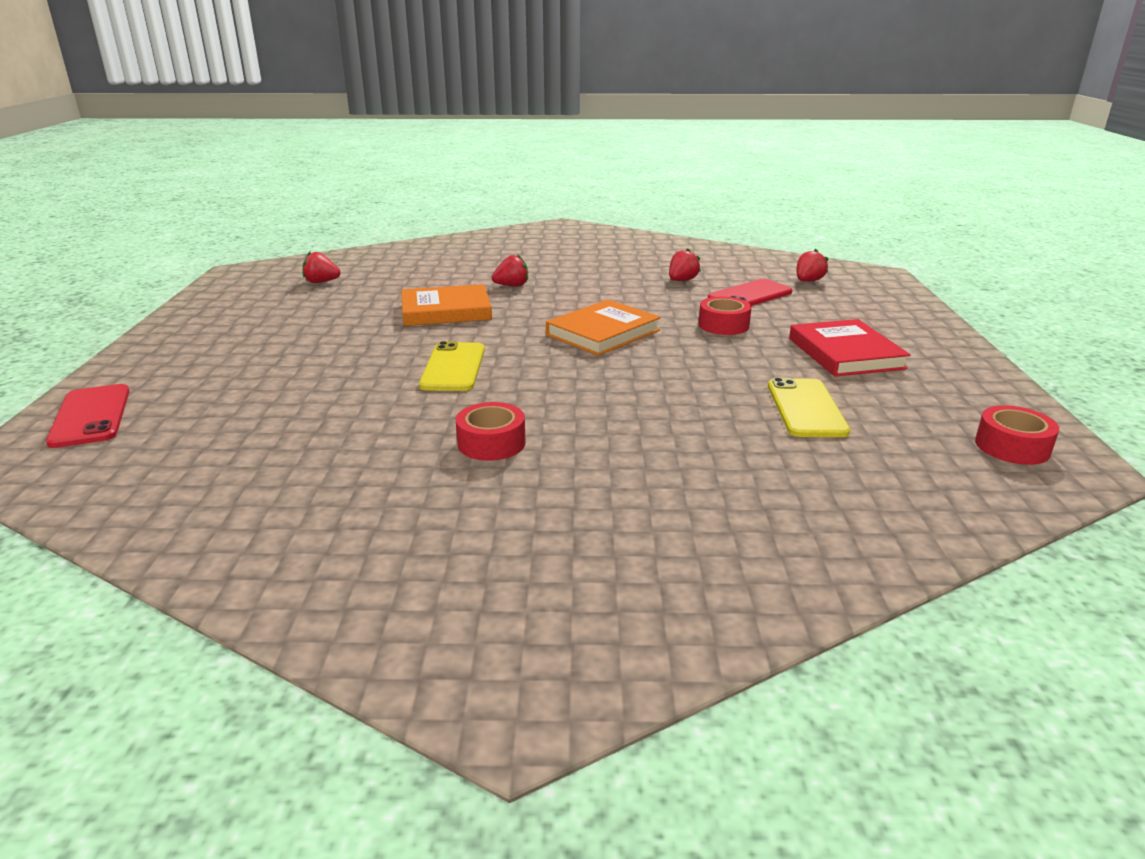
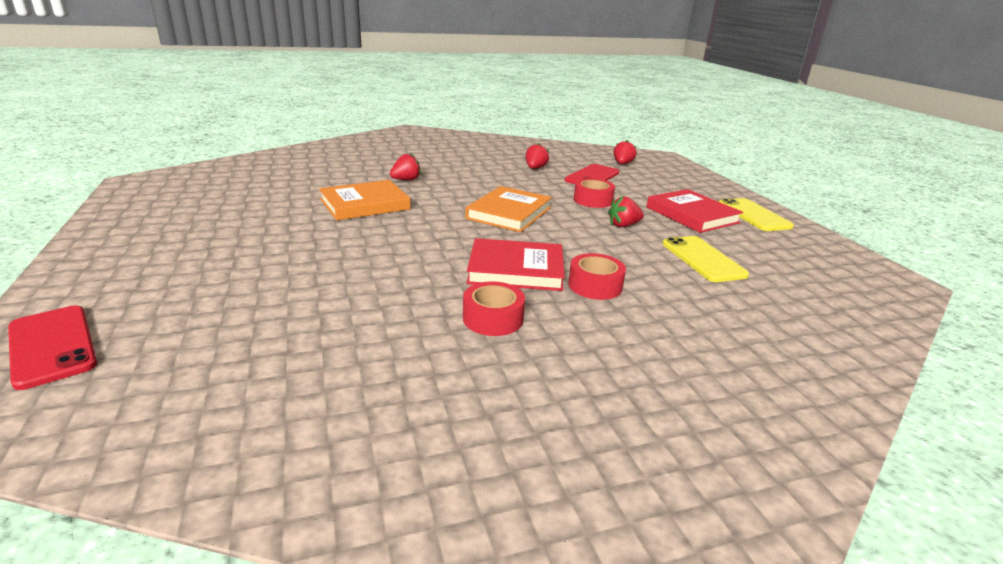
camera: 20 degrees left, 0 degrees up
red strawberry [302,251,340,283] -> red strawberry moved to [608,196,644,227]
yellow phone [419,341,485,391] -> yellow phone moved to [718,198,794,231]
red tape [975,405,1059,465] -> red tape moved to [568,253,626,300]
none -> red book [467,238,565,291]

